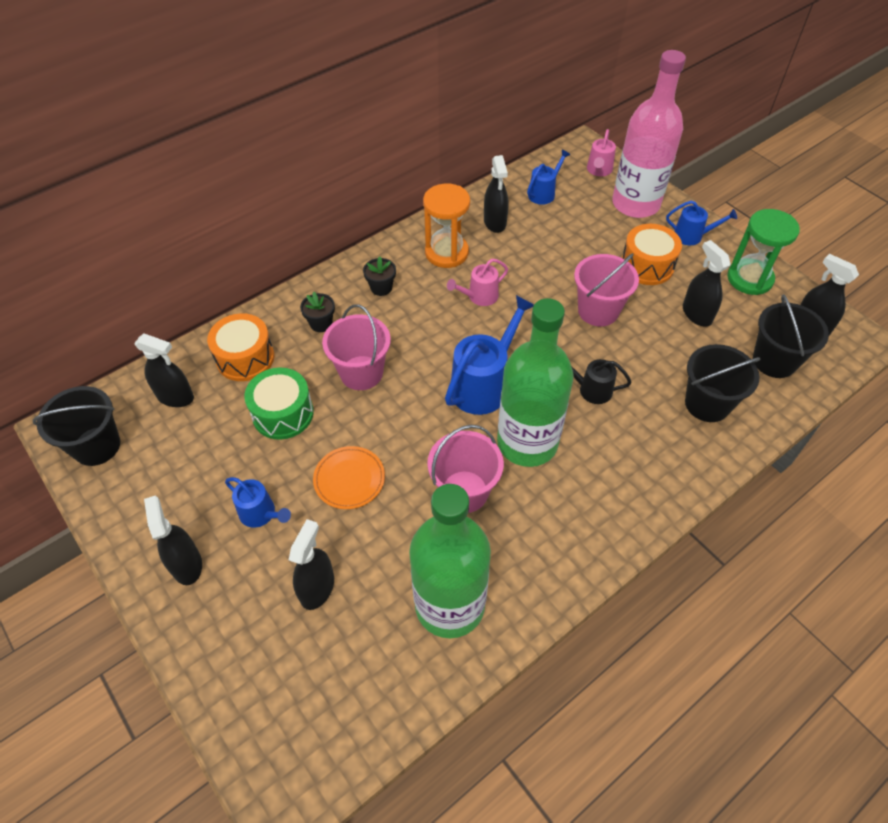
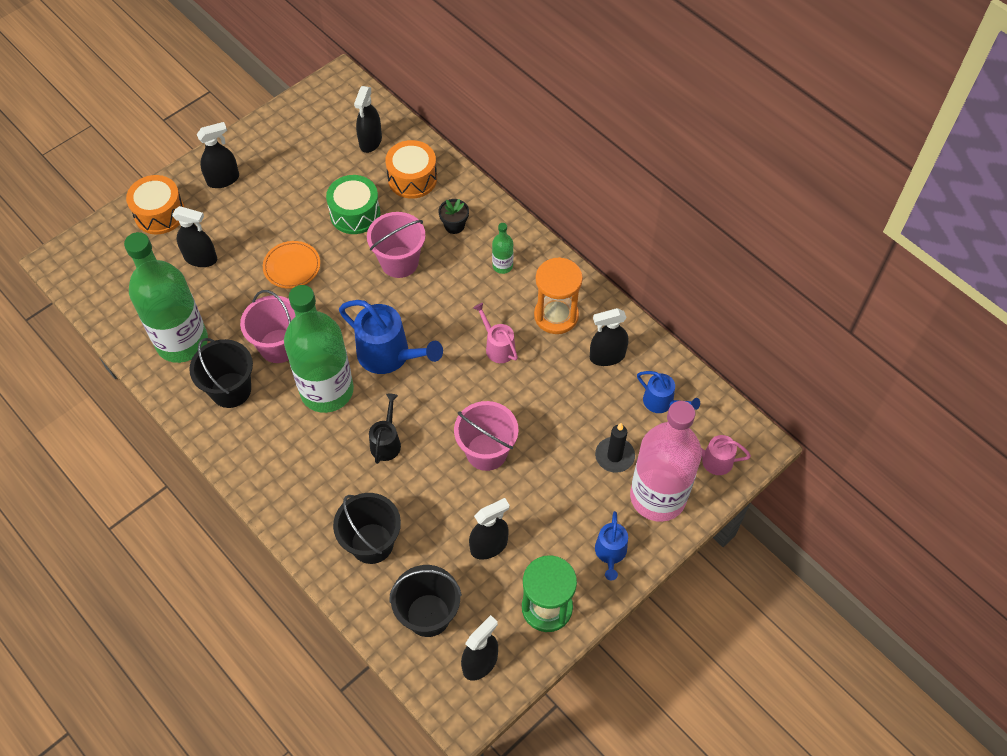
camera: 85 degrees right, 5 degrees up
black bucket [33,386,120,466] -> black bucket moved to [189,338,253,408]
blue watering can [225,477,291,528] -> none
black flower pot [363,256,396,296] -> green bottle [492,223,513,274]
orange drum [622,224,682,285] -> orange drum moved to [126,175,184,234]
none -> black candle [595,423,635,473]

